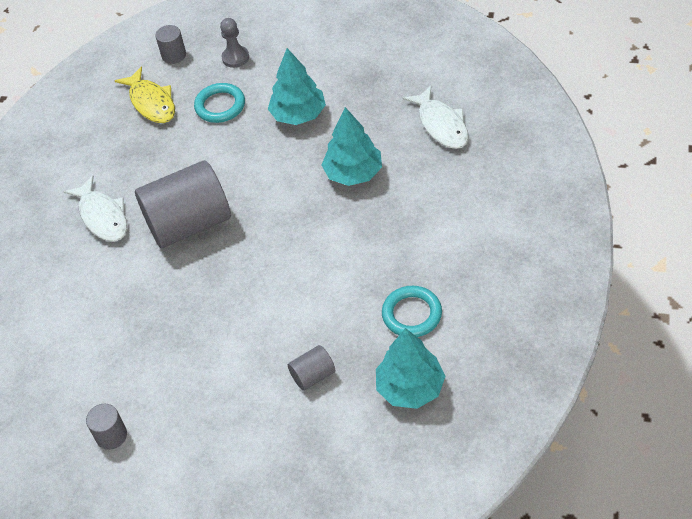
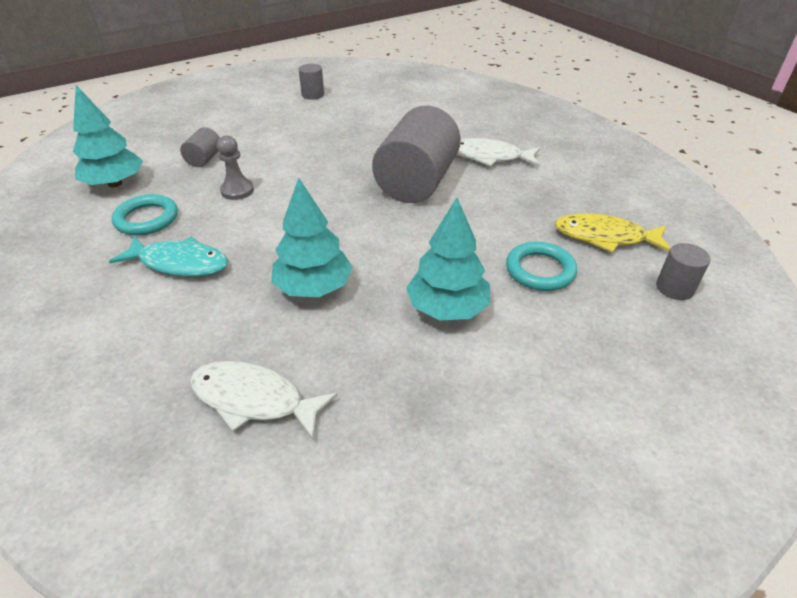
camera: 130 degrees right, 10 degrees down
grey pawn [220,18,249,68] -> grey pawn moved to [217,135,254,200]
none -> turquoise fish [109,236,228,277]

